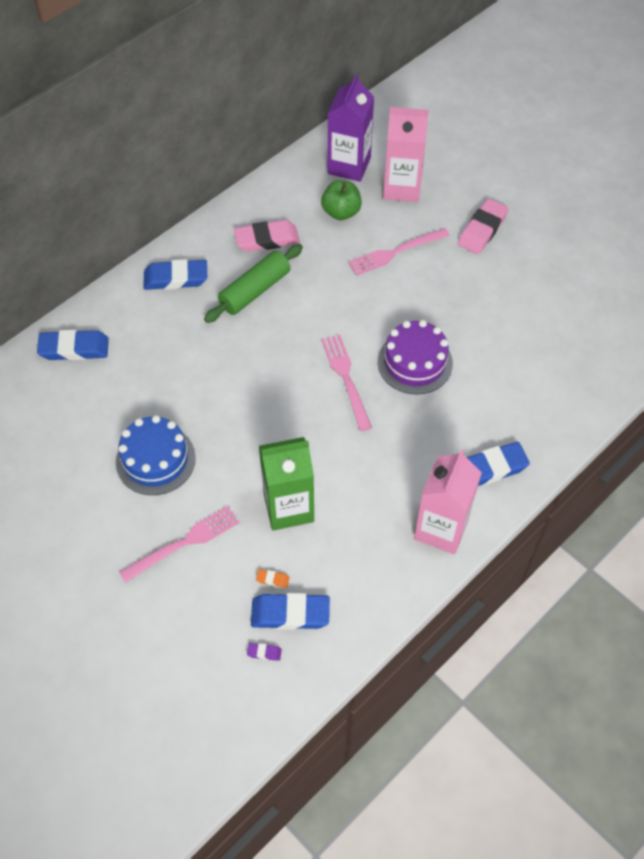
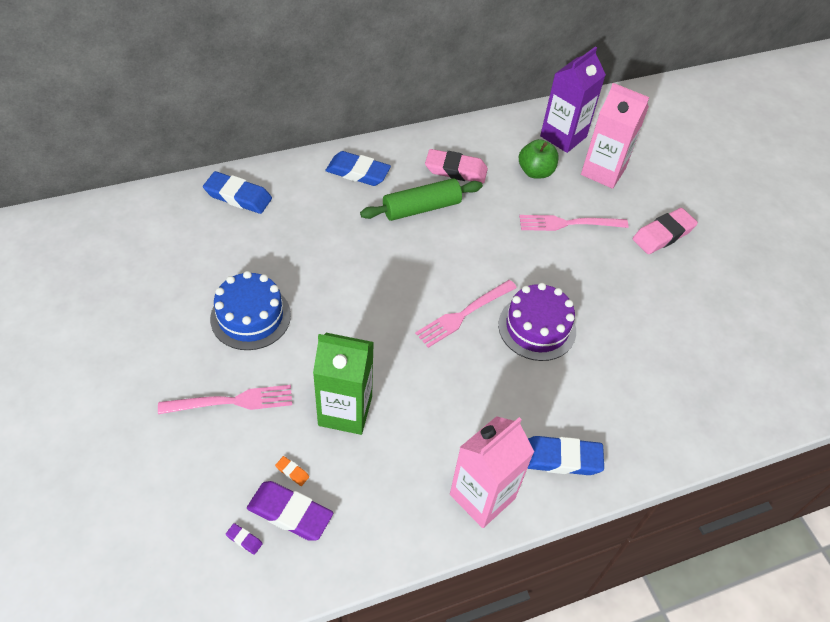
camera: 20 degrees right, 5 degrees down
blue eraser [251,593,330,630] -> purple eraser [247,481,333,541]
pink fork [321,334,372,431] -> pink fork turned 135 degrees counterclockwise [415,280,517,348]

